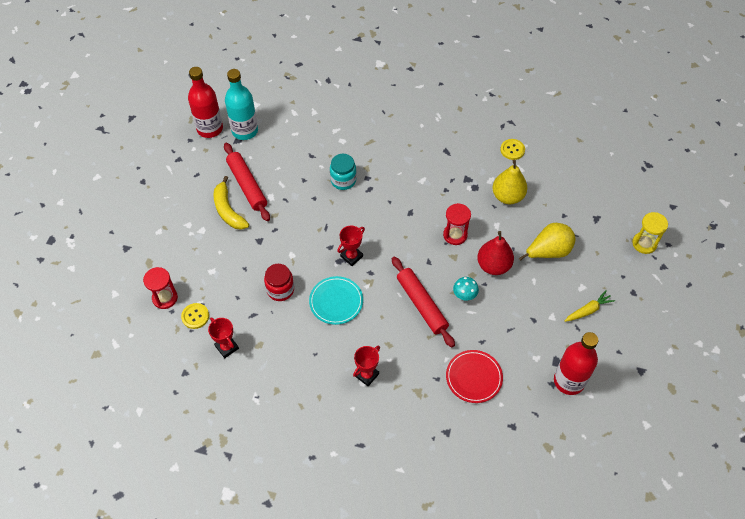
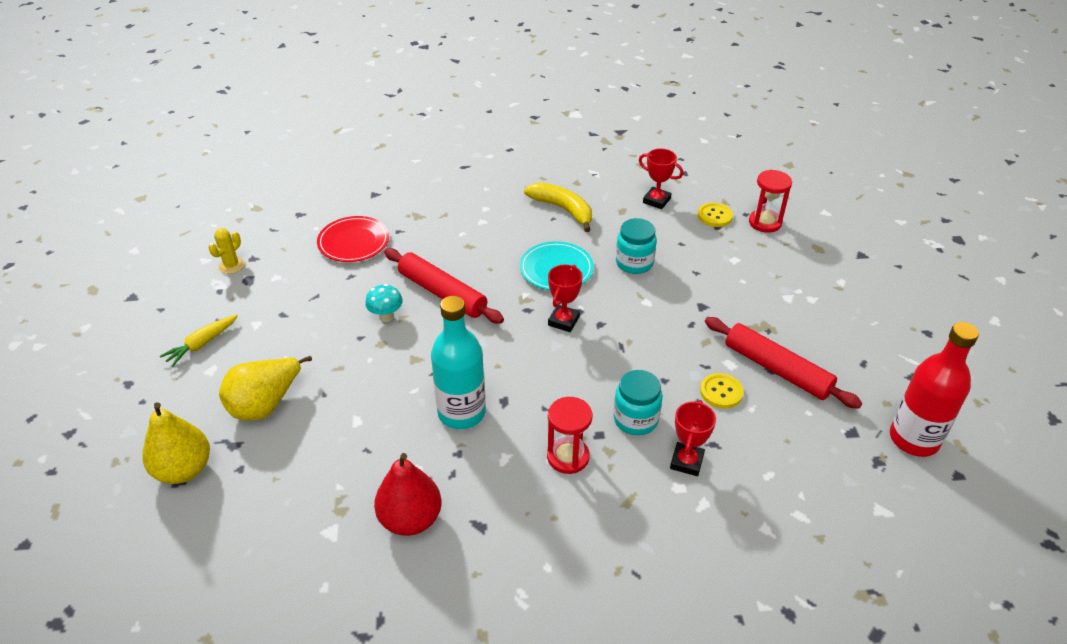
camera: 160 degrees right, 15 degrees down
yellow banana [213,176,249,230] -> yellow banana moved to [524,182,592,232]
turquoise bottle [225,69,258,140] -> turquoise bottle moved to [431,296,486,429]
red jar [264,264,294,301] -> turquoise jar [616,218,657,274]
red trophy [353,346,380,386] -> red trophy moved to [670,400,716,476]
red hourglass [443,203,471,245] -> red hourglass moved to [547,397,592,474]
red pear [477,231,514,275] -> red pear moved to [374,453,442,536]
yellow pear [492,160,527,204] -> yellow pear moved to [142,402,210,484]
yellow button [500,139,525,160] -> yellow button moved to [700,373,744,408]
red bottle [554,332,598,395] -> yellow cactus [208,228,245,274]
yellow hourglass [632,212,668,254] -> none

